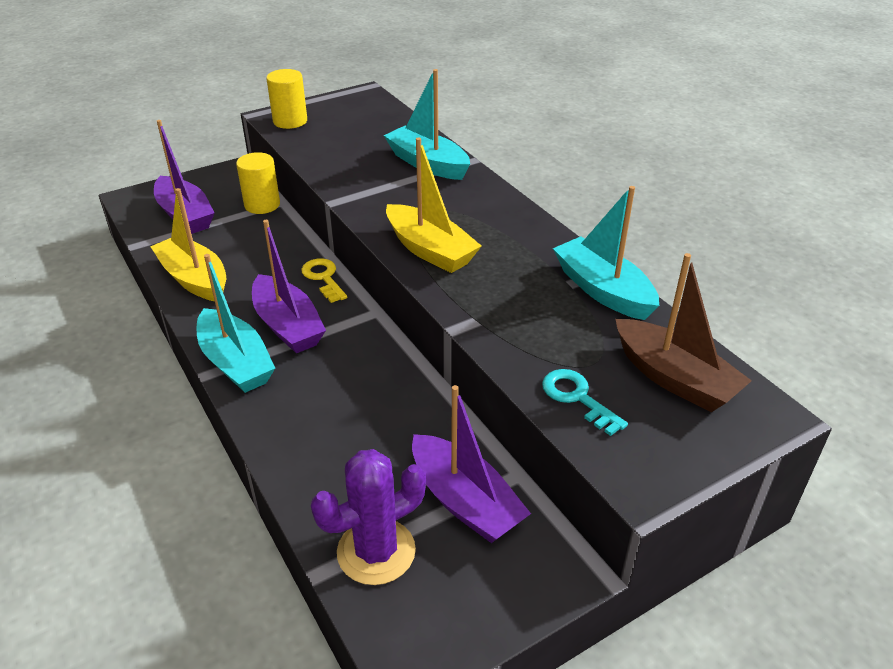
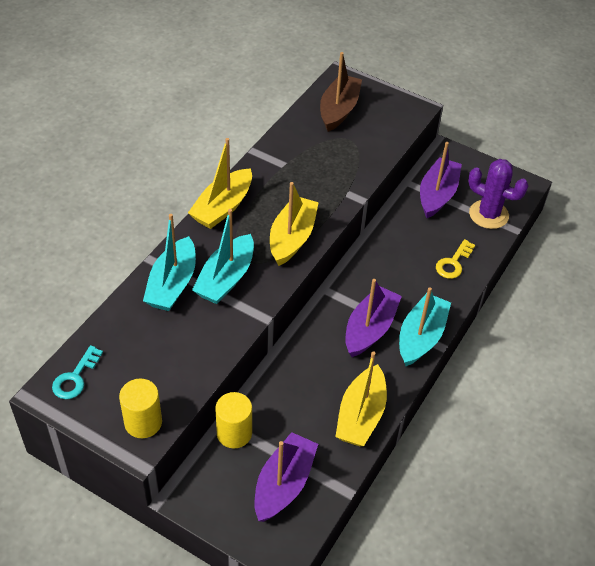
camera: 120 degrees left, 10 degrees up
yellow key [301,258,347,303] -> yellow key moved to [436,239,475,279]
turquoise key [542,369,628,436] -> turquoise key moved to [52,345,103,399]
turquoise boat [553,186,659,320] -> turquoise boat moved to [192,209,254,304]
none -> yellow boat [188,138,252,229]

